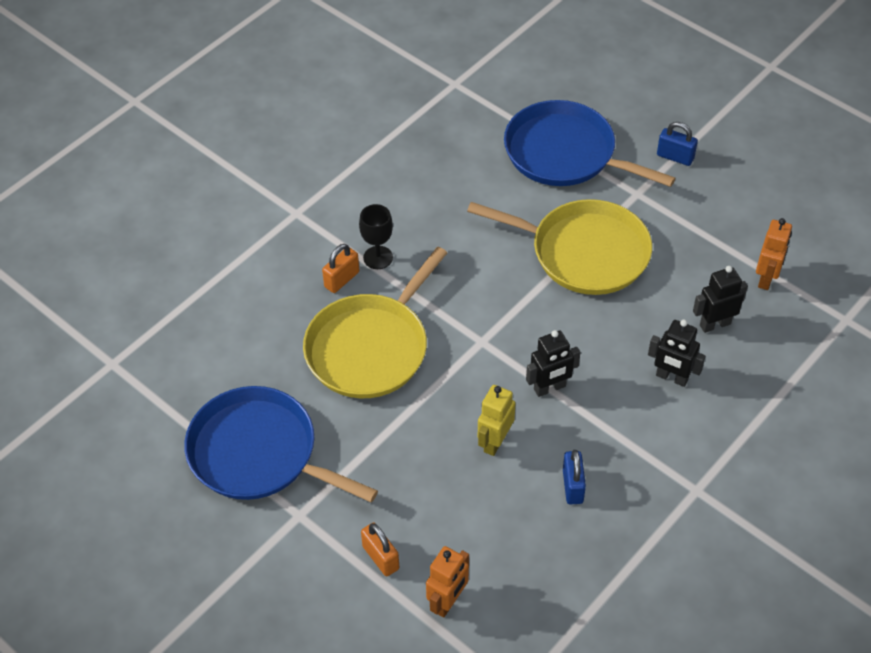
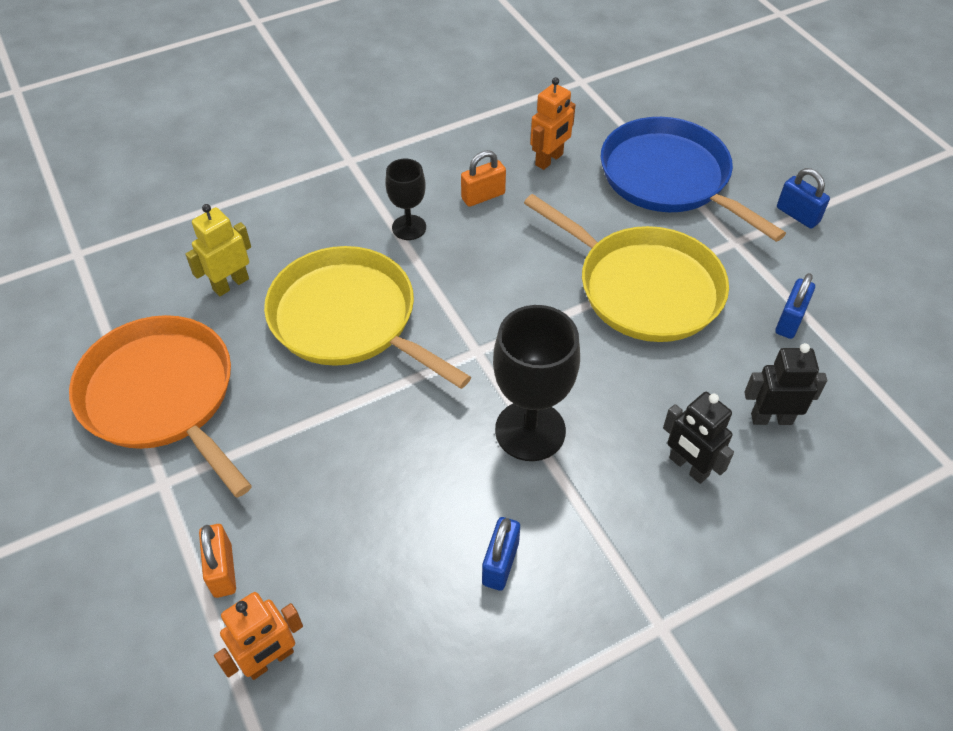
camera: 20 degrees right, 0 degrees up
blue pan [184,386,378,502] -> orange pan [69,315,252,498]
yellow pan [303,247,447,398] -> yellow pan turned 75 degrees clockwise [264,246,471,389]
orange padlock [322,244,359,293] -> orange padlock moved to [461,150,506,207]
yellow robot [478,385,516,456] -> yellow robot moved to [185,204,251,296]
black robot [526,330,580,397] -> black goblet [493,305,580,461]
orange robot [756,218,792,290] -> orange robot moved to [530,77,576,170]
none -> blue padlock [775,273,815,339]

